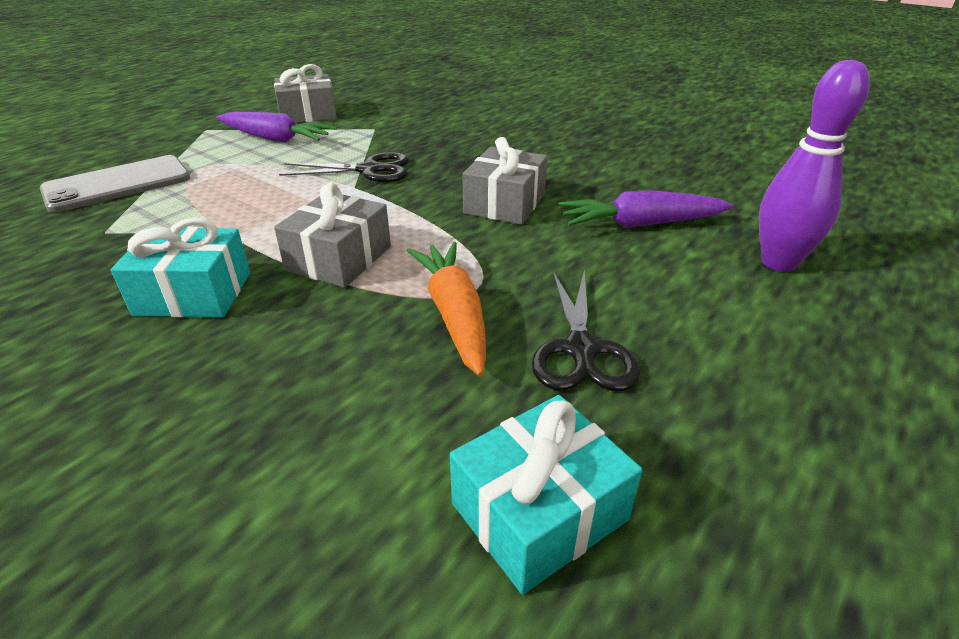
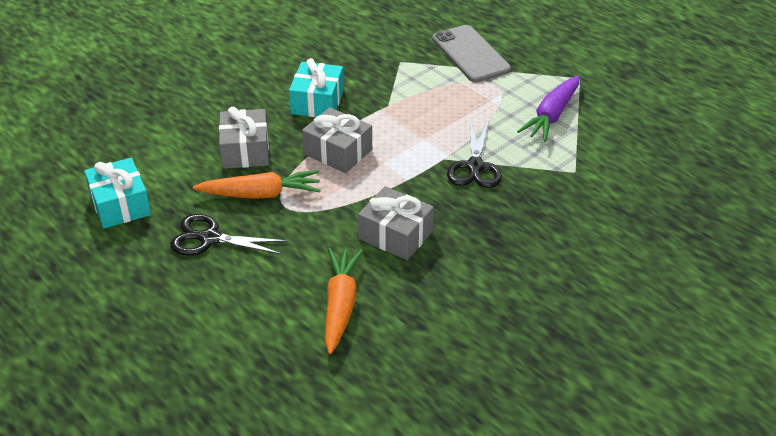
camera: 100 degrees right, 5 degrees up
grey gift [274,64,337,123] -> grey gift moved to [219,107,269,169]
purple carrot [559,190,734,228] -> orange carrot [325,248,363,354]
purple bowling pin [759,60,870,272] -> none

